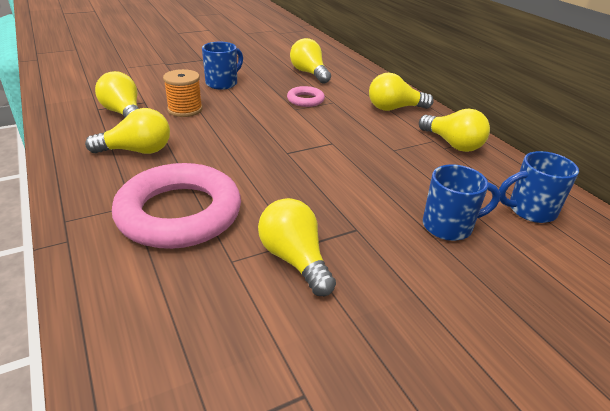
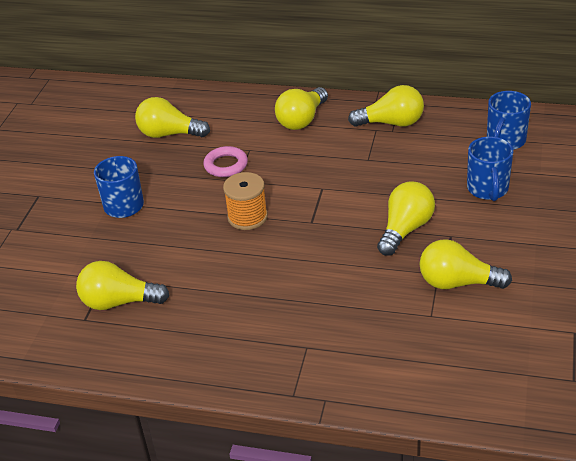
camera: 45 degrees left, 5 degrees up
yellow light bulb [85,108,170,154] -> yellow light bulb moved to [377,181,435,256]
pink ring [112,163,241,249] -> none
orange spool [163,69,203,117] -> orange spool moved to [223,172,268,230]
blue mug [423,165,500,241] -> blue mug turned 150 degrees clockwise [467,137,513,201]

